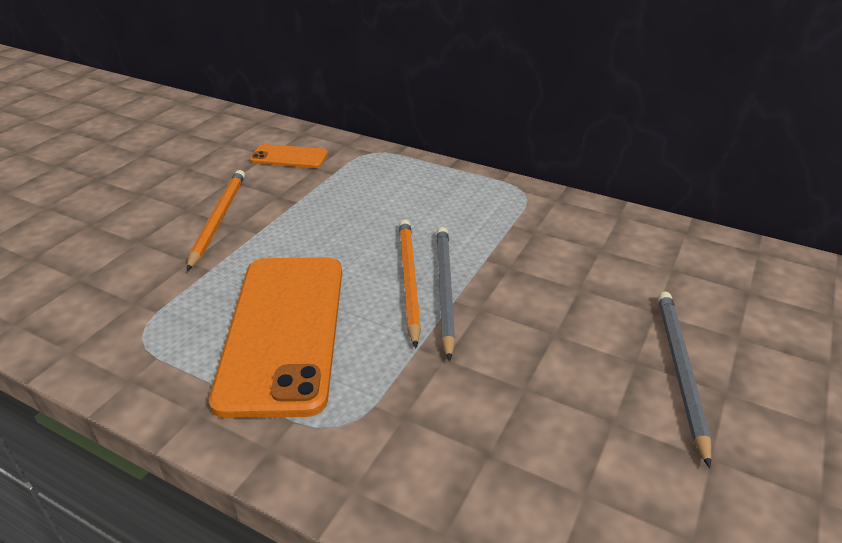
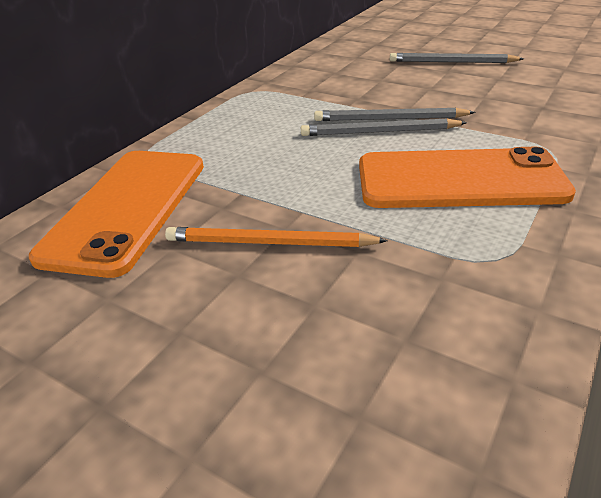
camera: 85 degrees left, 0 degrees up
orange phone [250,144,328,168] -> orange phone [29,151,204,278], size x2.11
orange pencil [399,219,421,348] -> grey pencil [301,118,467,136]

